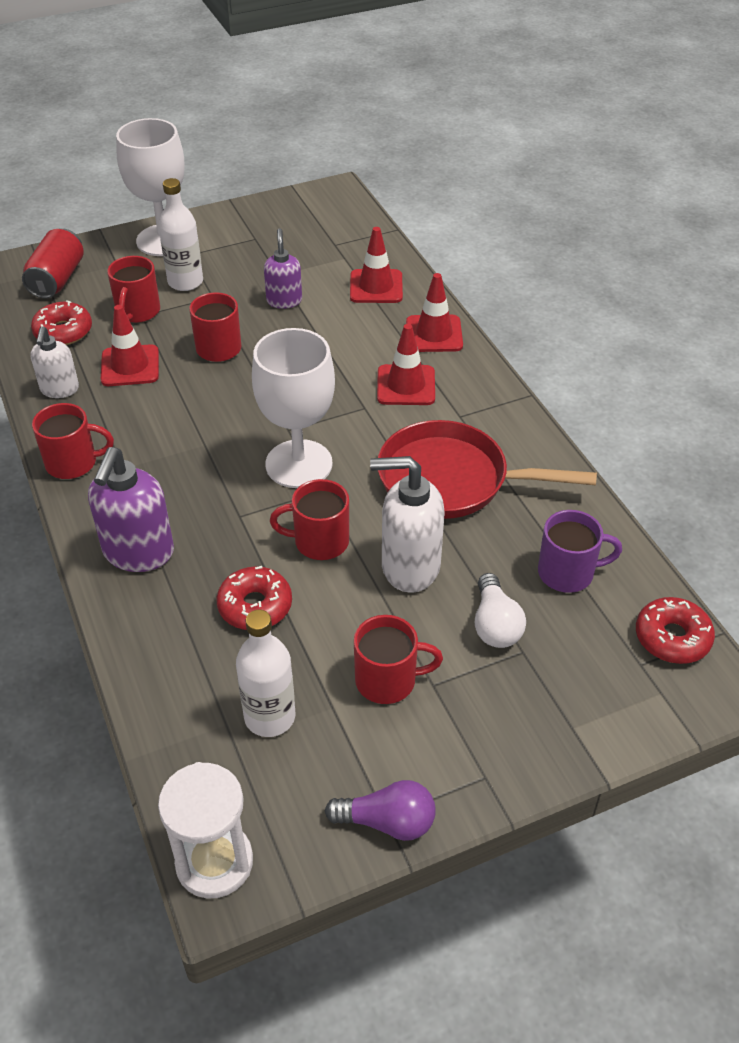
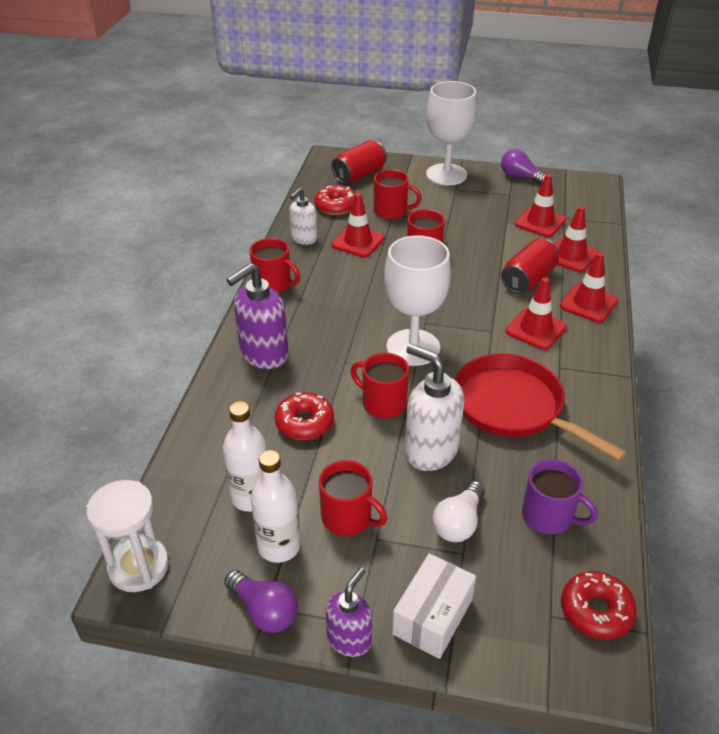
camera: 35 degrees right, 5 degrees down
red mug [107,256,160,323] -> red mug turned 120 degrees counterclockwise [374,169,422,219]
white bottle [159,178,203,291] -> white bottle moved to [251,450,301,563]
purple soap dispenser [264,228,302,309] -> purple soap dispenser moved to [326,567,372,657]
none -> white box [392,553,476,659]
none -> purple light bulb [501,149,546,184]
none -> red can [501,238,559,294]
none -> red traffic cone [515,174,566,237]

